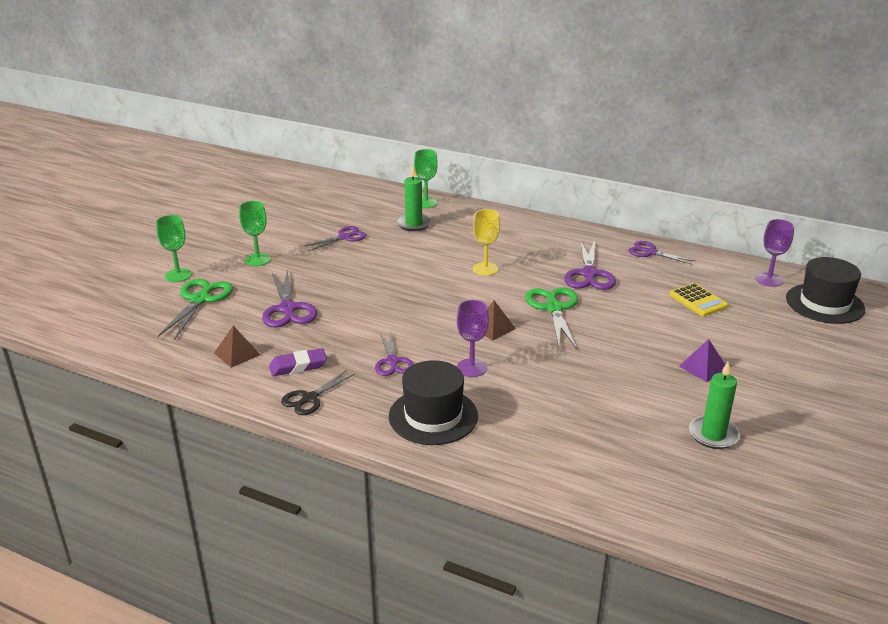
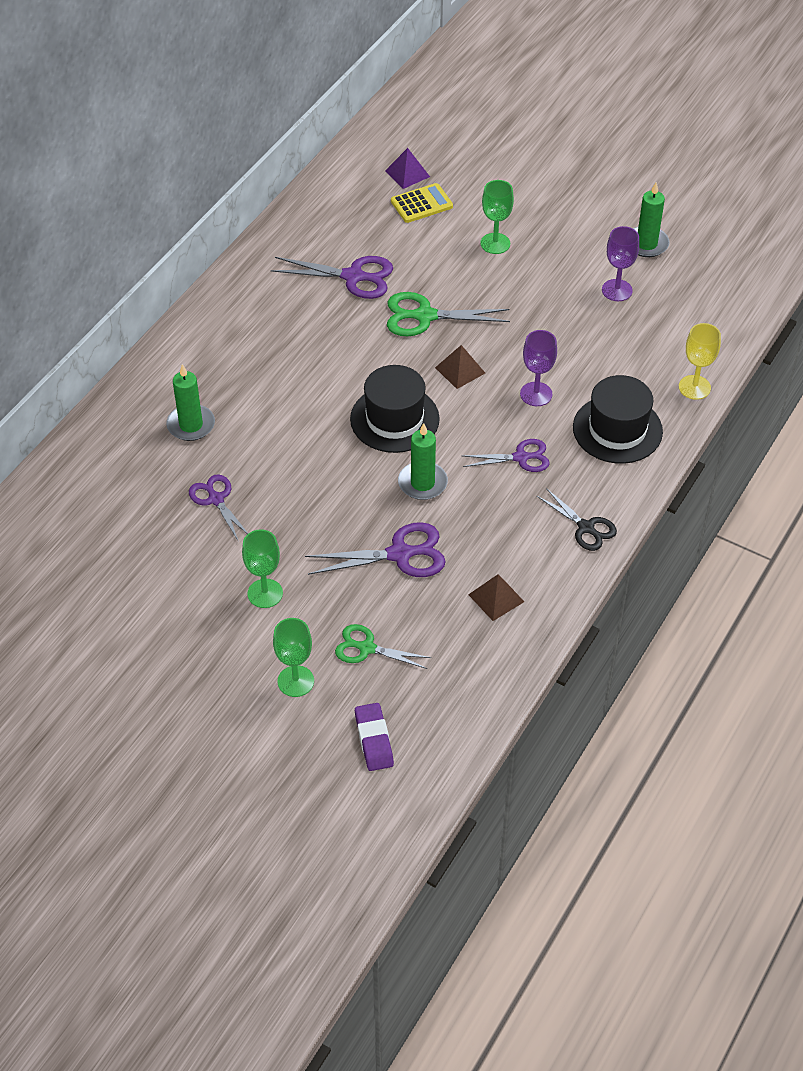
camera: 85 degrees left, 20 degrees up
green scissors [158,279,233,340] -> green scissors [335,624,431,669], size x0.66
purple eraser [269,348,327,376] -> purple eraser moved to [355,703,394,771]
green goblet [414,149,438,208] -> green goblet moved to [480,180,514,254]
yellow goblet [473,209,500,276] -> yellow goblet moved to [679,323,721,400]
purple scissors [629,241,695,265] -> none
purple pyramid [679,339,725,382] -> purple pyramid moved to [385,148,430,189]
purple goblet [756,219,794,287] -> purple goblet moved to [602,226,639,301]
black hat [786,257,865,324] -> black hat moved to [350,365,440,453]
none -> green candle [398,423,448,500]

